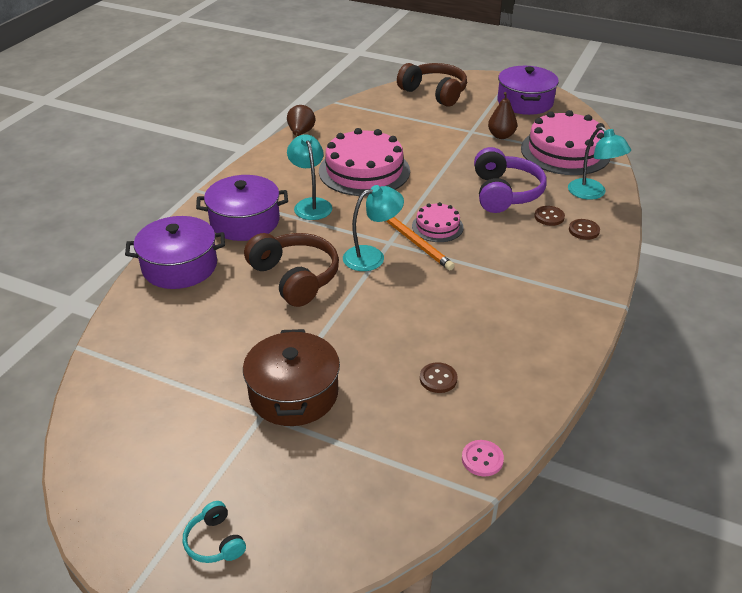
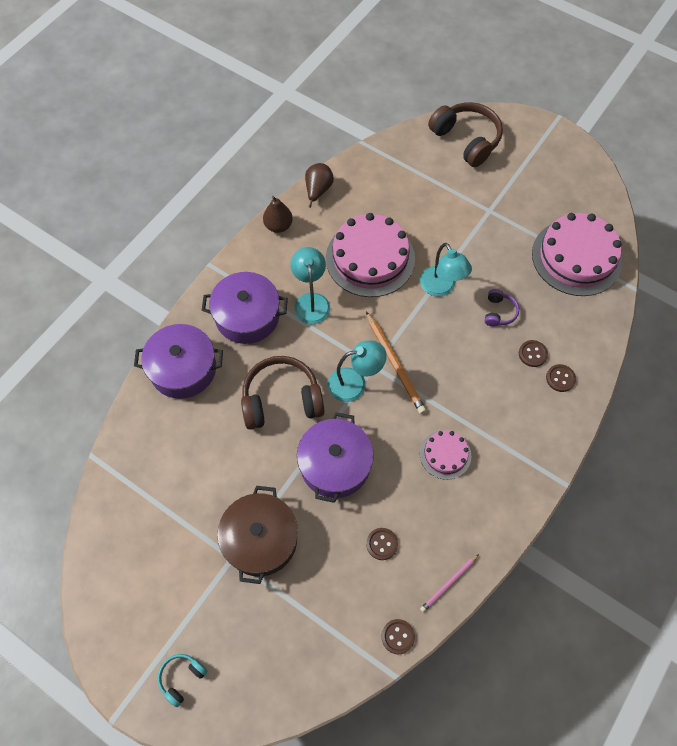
camera: 10 degrees right, 25 degrees up
turquoise headphones [183,501,246,563] -> turquoise headphones turned 60 degrees clockwise [158,654,207,707]
brown headphones [244,233,339,307] -> brown headphones turned 75 degrees counterclockwise [241,356,325,429]
pink cake [412,202,464,242] -> pink cake moved to [420,430,471,480]
pink button [462,440,504,477] -> brown button [381,619,415,654]
purple headphones [474,147,547,213] -> purple headphones [485,289,519,327], size x0.49
brown pear [488,92,517,139] -> brown pear moved to [263,196,293,233]
purple pot [497,66,559,115] -> purple pot moved to [297,412,374,503]
turquoise lamp [568,126,631,200] -> turquoise lamp moved to [420,243,472,297]
none -> pink pencil [420,554,479,612]

